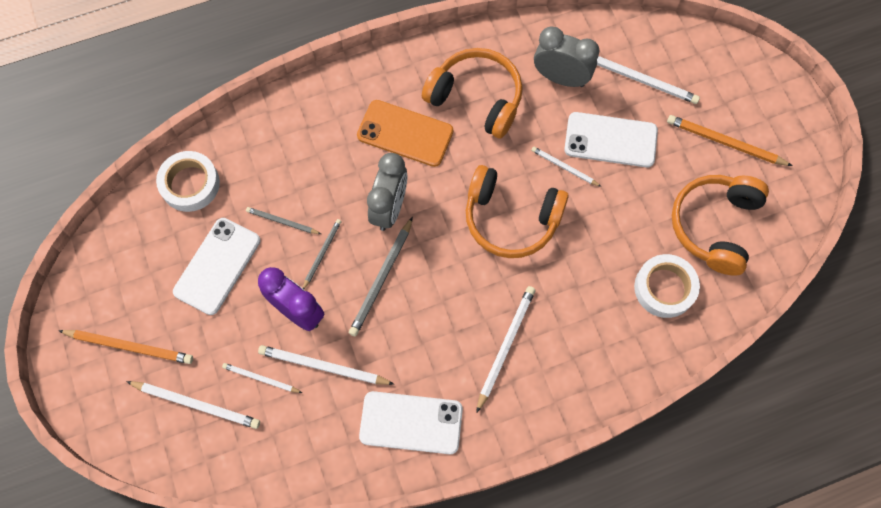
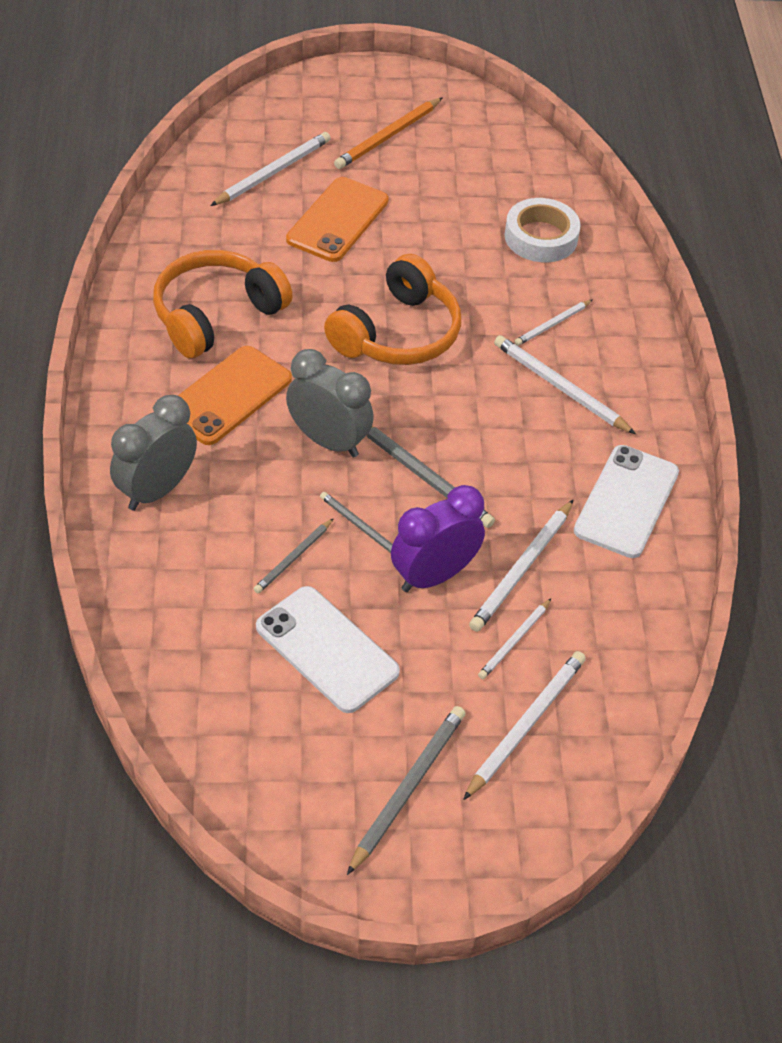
camera: 75 degrees left, 20 degrees down
orange pencil [58,330,193,364] -> grey pencil [347,706,465,875]
white tape [156,151,220,212] -> none
white pencil [531,147,601,187] -> white pencil moved to [515,299,593,346]
grey clock [534,26,599,87] -> grey clock moved to [110,395,197,511]
white phone [564,112,658,167] -> orange phone [286,177,389,262]
orange headphones [672,175,769,276] -> none

